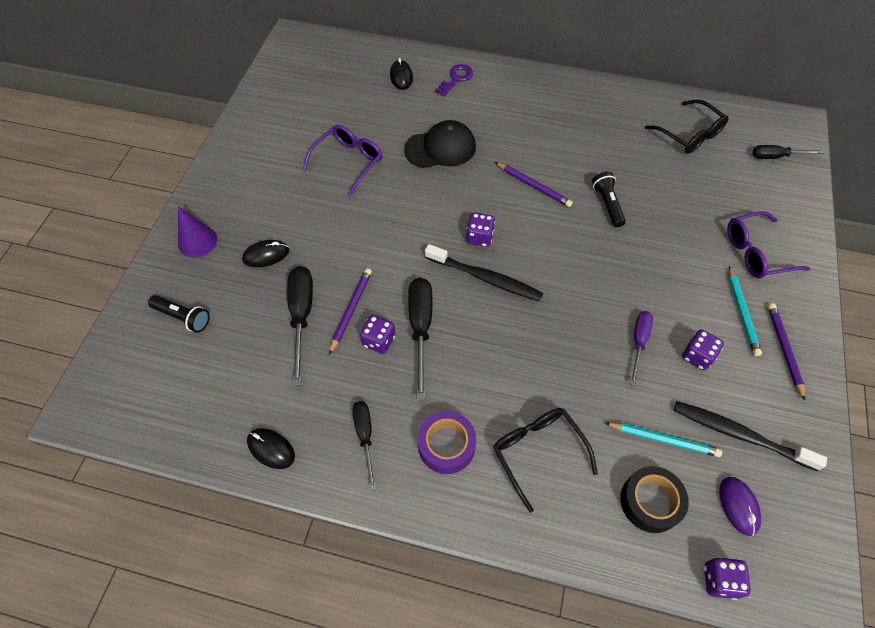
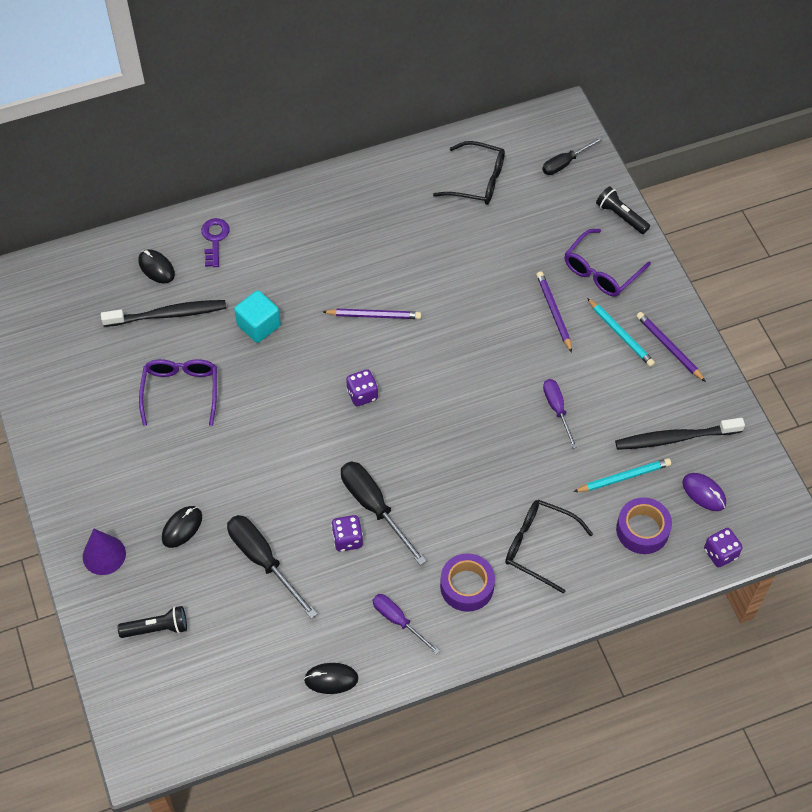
camera: 35 degrees left, 0 degrees up
purple pencil [329,268,372,355] -> purple pencil moved to [536,272,572,352]
black screwdriver [352,401,376,490] -> purple screwdriver [372,594,440,655]
black cap [404,120,476,168] -> turquoise cube [234,290,281,343]
black toothbrush [425,244,543,302] -> black toothbrush moved to [101,300,226,327]
black flashlight [592,172,626,227] -> black flashlight moved to [596,186,650,234]
black tape [620,466,689,533] -> purple tape [616,497,672,554]
purple dice [682,329,724,370] -> none

